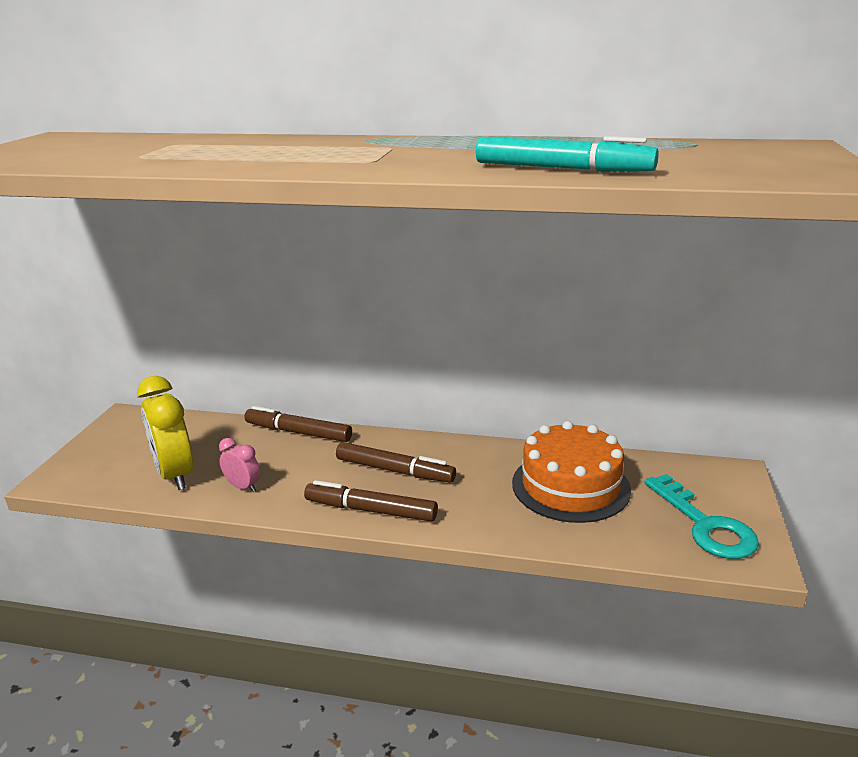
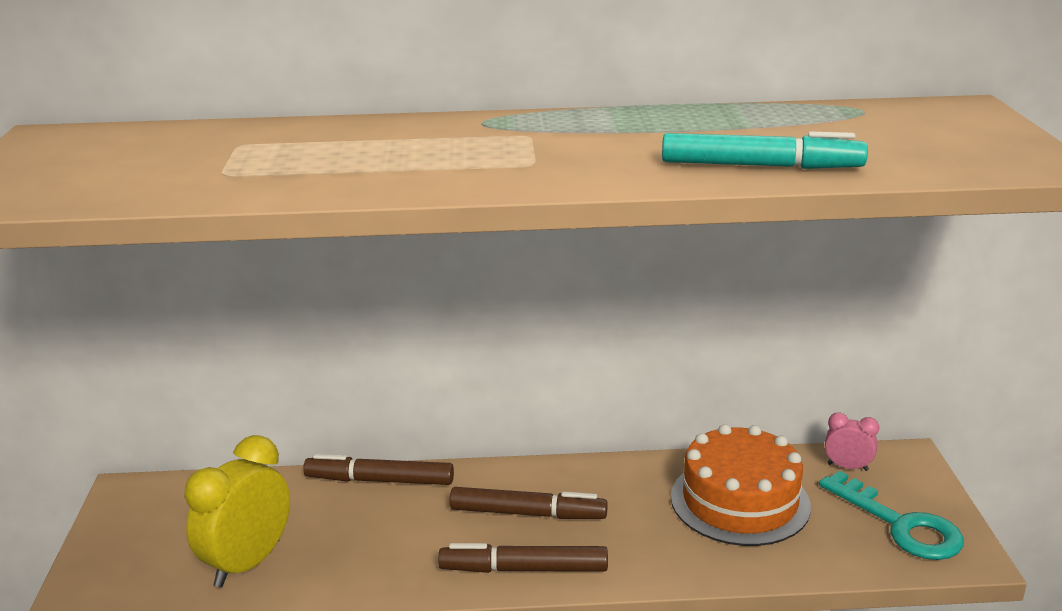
camera: 15 degrees left, 0 degrees up
yellow clock [137,376,193,490] -> yellow clock turned 75 degrees clockwise [184,435,290,587]
pink clock [219,438,260,492] -> pink clock moved to [825,412,879,471]

